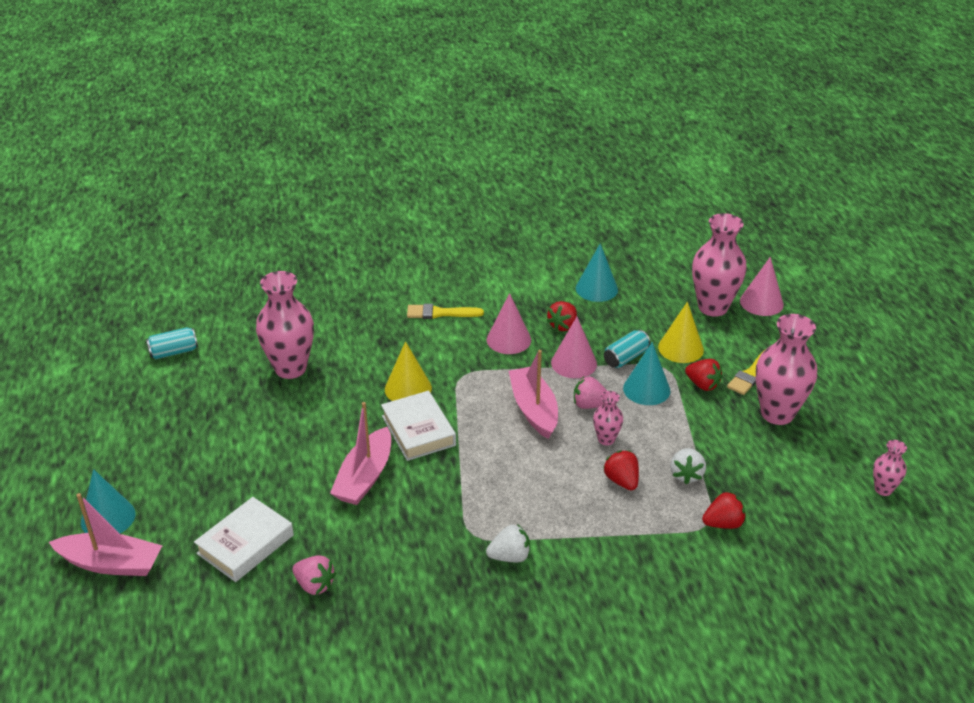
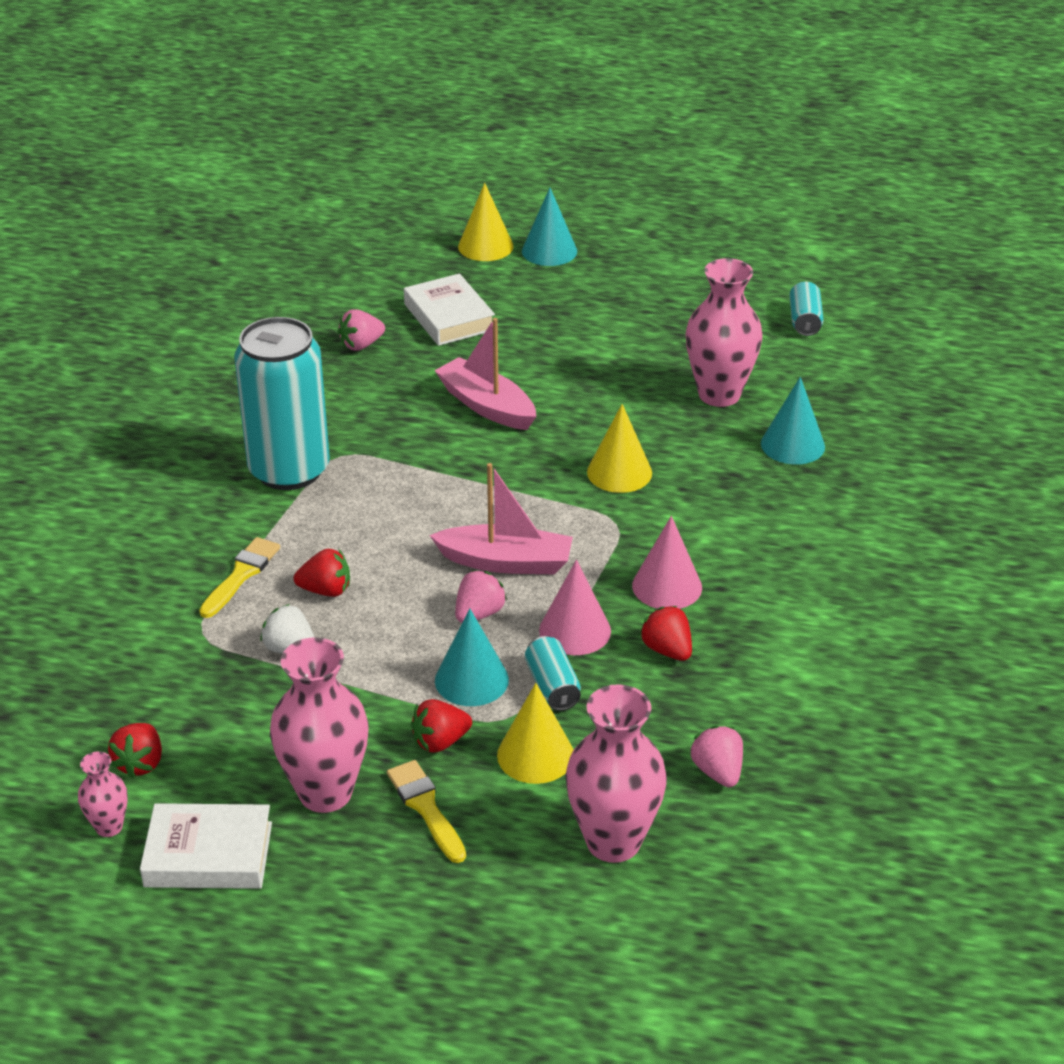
camera: 115 degrees right, 0 degrees up
pink boat [49,493,162,576] -> yellow cone [458,183,514,261]
white book [381,391,456,461] -> white book moved to [140,803,272,889]
yellow brush [407,304,484,319] -> yellow brush moved to [199,537,280,618]
white strawberry [486,524,530,563] -> turquoise can [234,317,330,490]
turquoise cone [576,243,618,302] -> turquoise cone moved to [761,377,825,465]
pink vase [593,391,623,446] -> none
red strawberry [702,491,746,529] -> red strawberry moved to [108,723,162,778]
pink cone [740,257,784,316] -> none
none -> pink strawberry [690,726,743,787]

